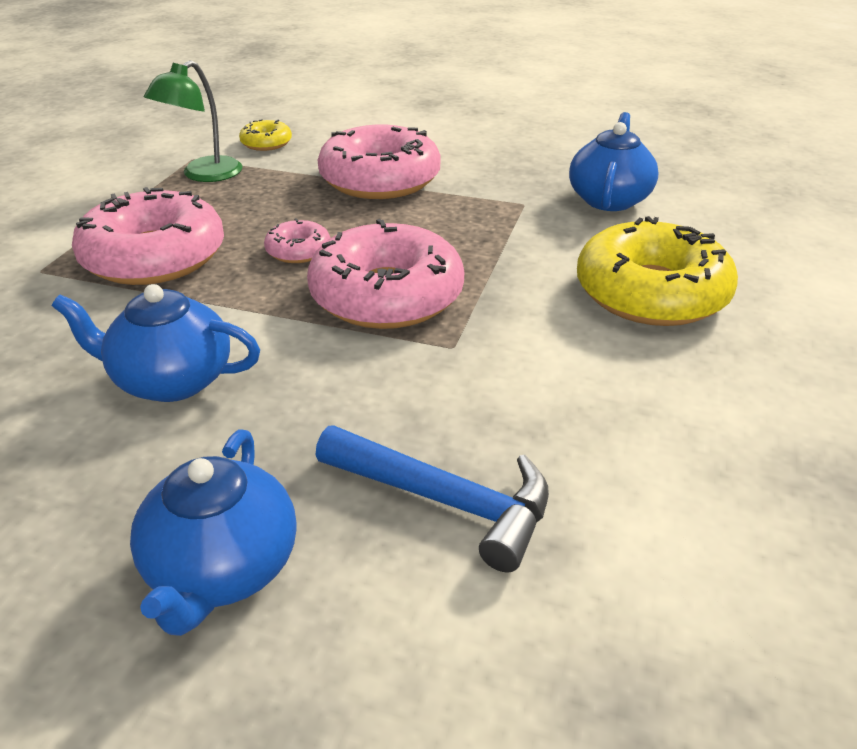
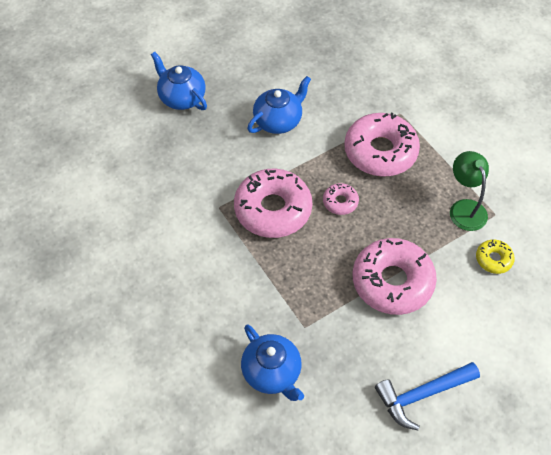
camera: 130 degrees right, 20 degrees up
blue hammer [315,425,549,573] -> blue hammer moved to [375,362,480,430]
yellow donut [577,216,738,326] -> none

